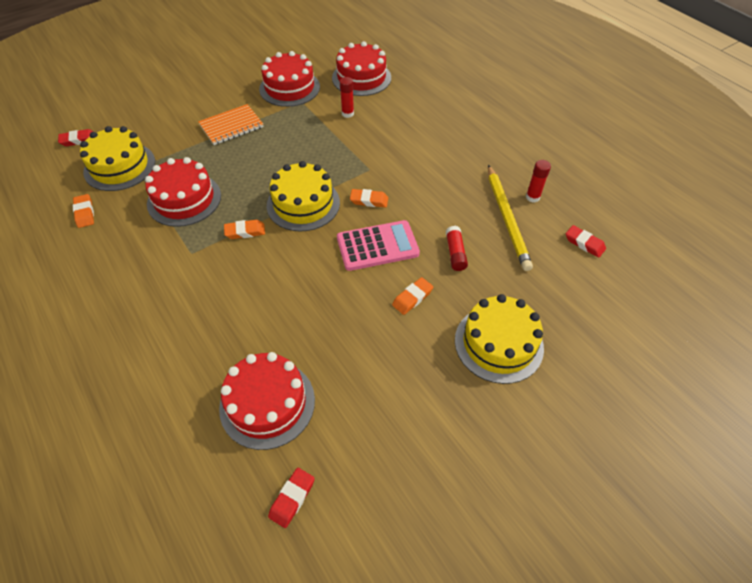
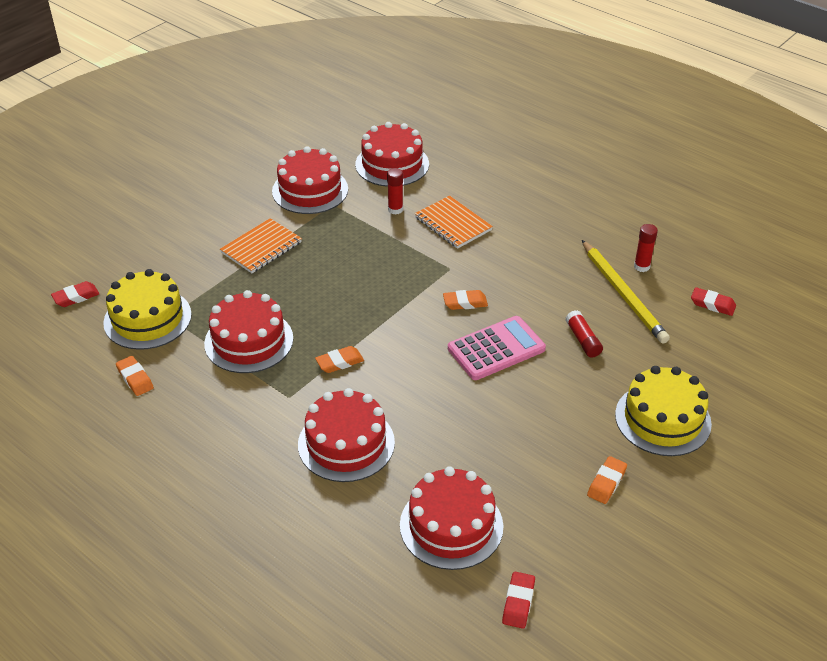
camera: 15 degrees left, 10 degrees down
yellow cake [267,161,340,232] -> none
orange eraser [392,277,433,315] -> orange eraser moved to [587,456,627,504]
none -> red cake [298,388,395,482]
none -> orange notebook [415,196,493,249]

